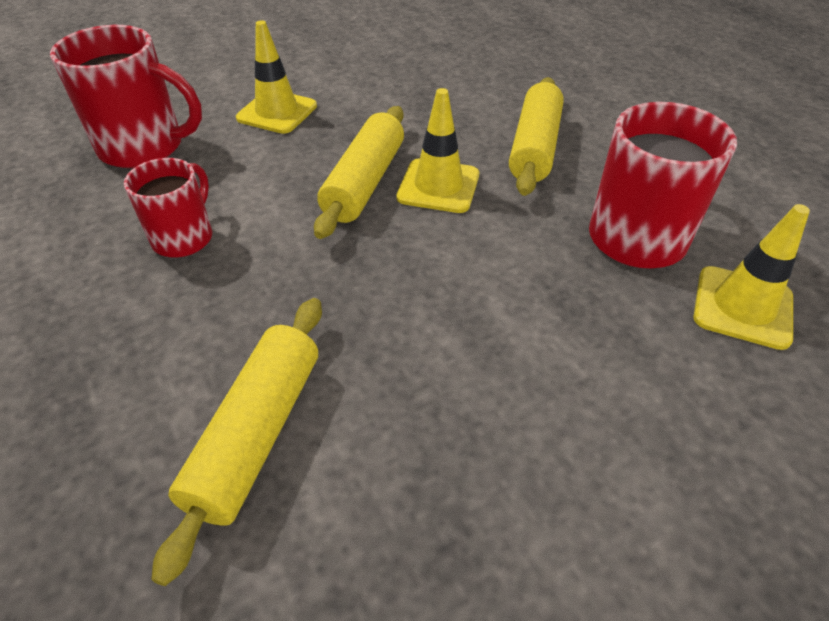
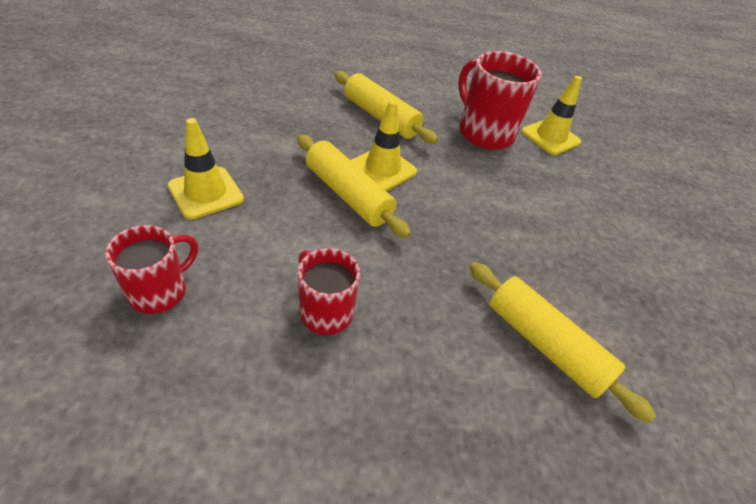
camera: 65 degrees left, 0 degrees up
red mug [50,25,202,168] -> red mug [105,225,198,314], size x0.62

